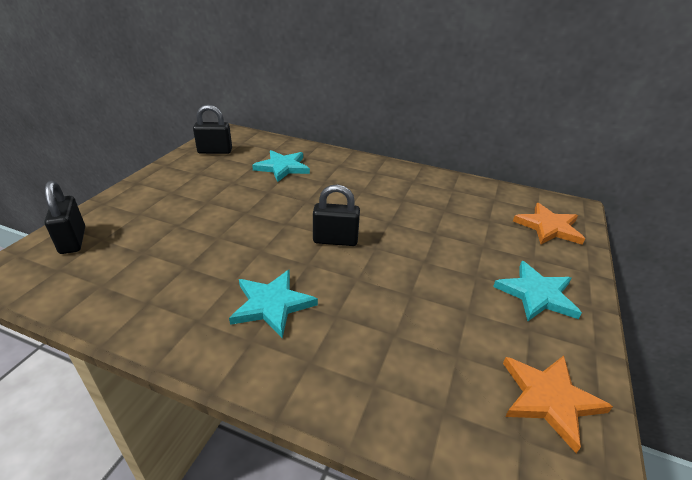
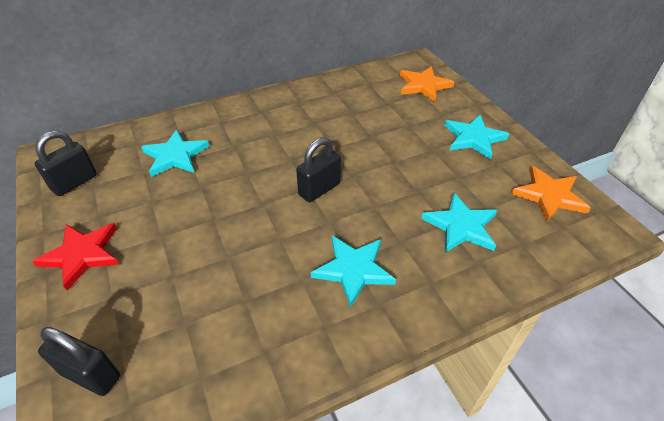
camera: 45 degrees left, 10 degrees up
none -> red star [32,223,119,291]
none -> turquoise star [421,193,497,253]

